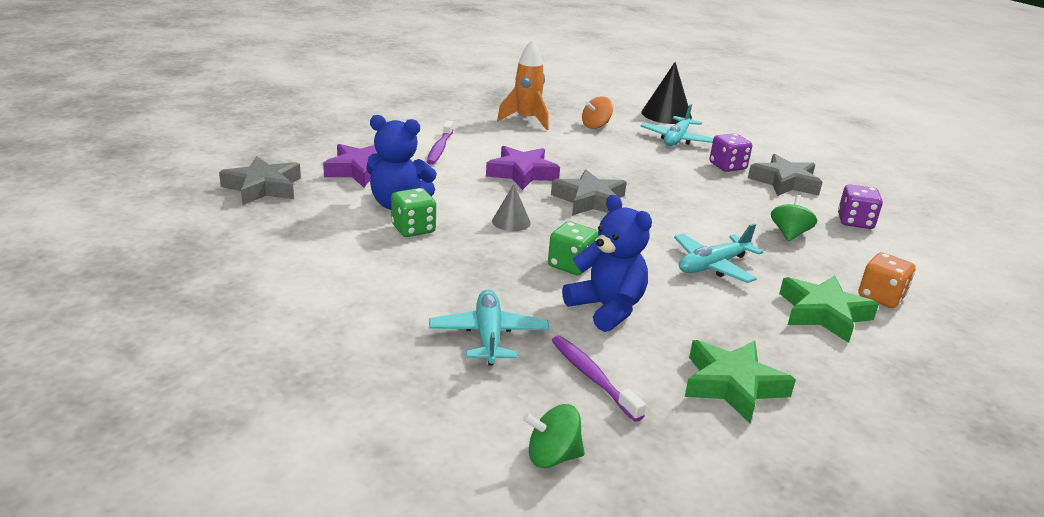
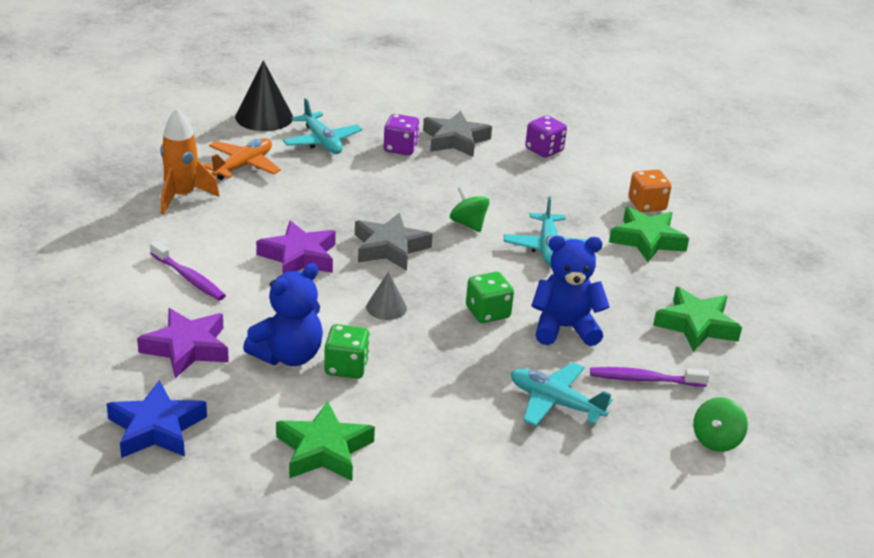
camera: 55 degrees left, 5 degrees up
grey star [219,156,301,205] -> blue star [107,380,207,458]
orange spinning top [582,97,613,129] -> orange plane [204,138,281,180]
green spinning top [771,195,817,242] -> green spinning top moved to [450,187,490,232]
none -> green star [276,401,375,481]

